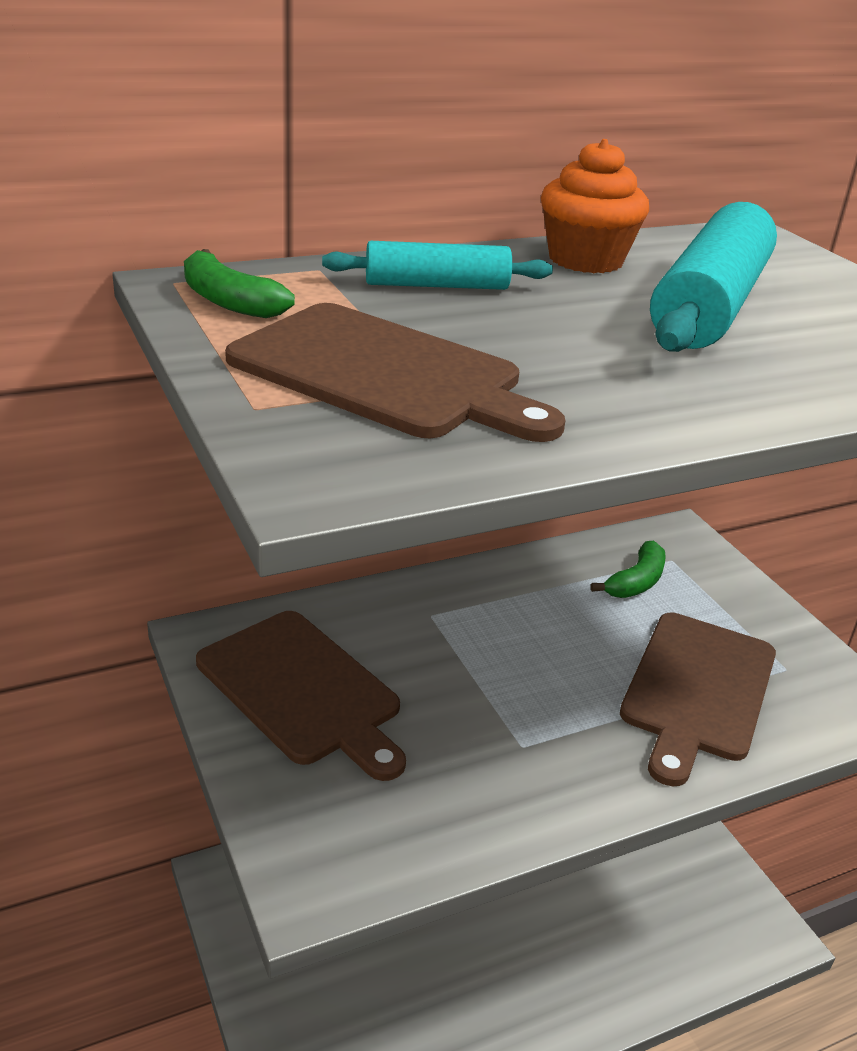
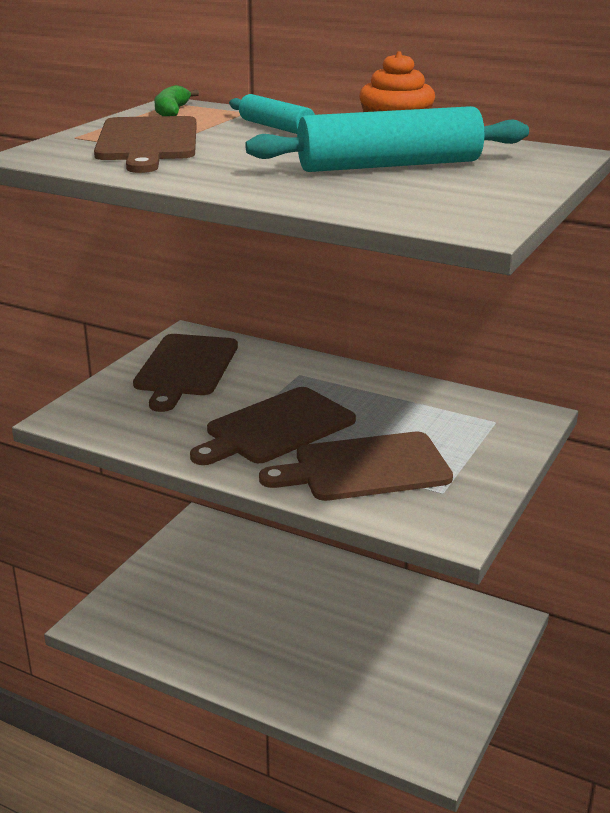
camera: 55 degrees right, 5 degrees down
green banana [591,541,666,598] -> none
none -> brown cutting board [190,387,356,465]

